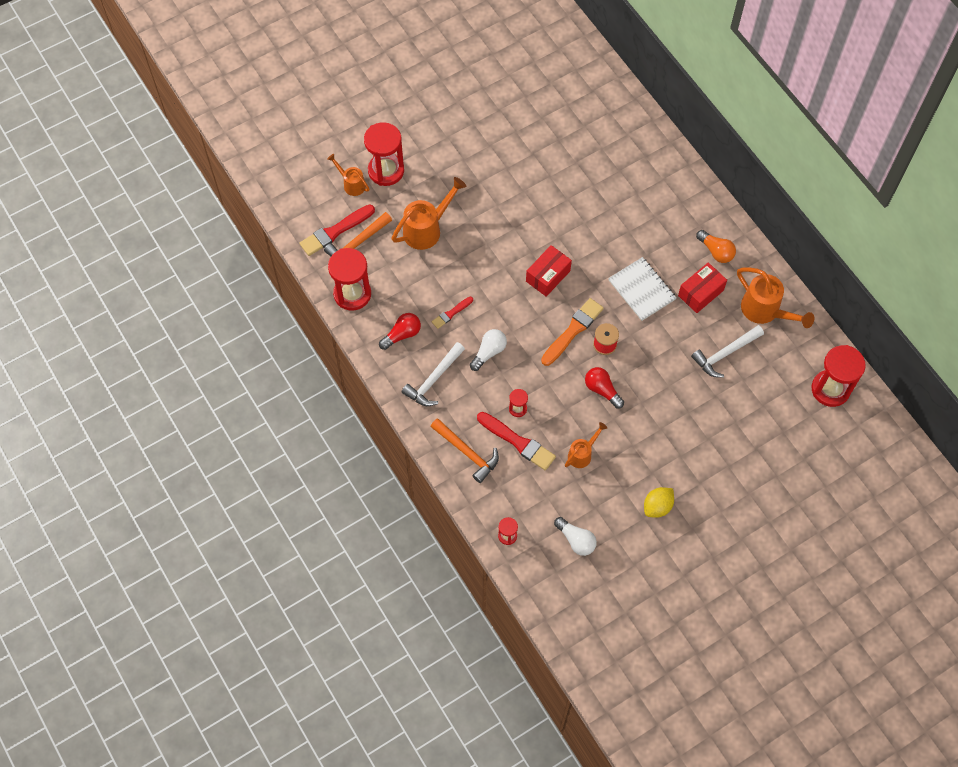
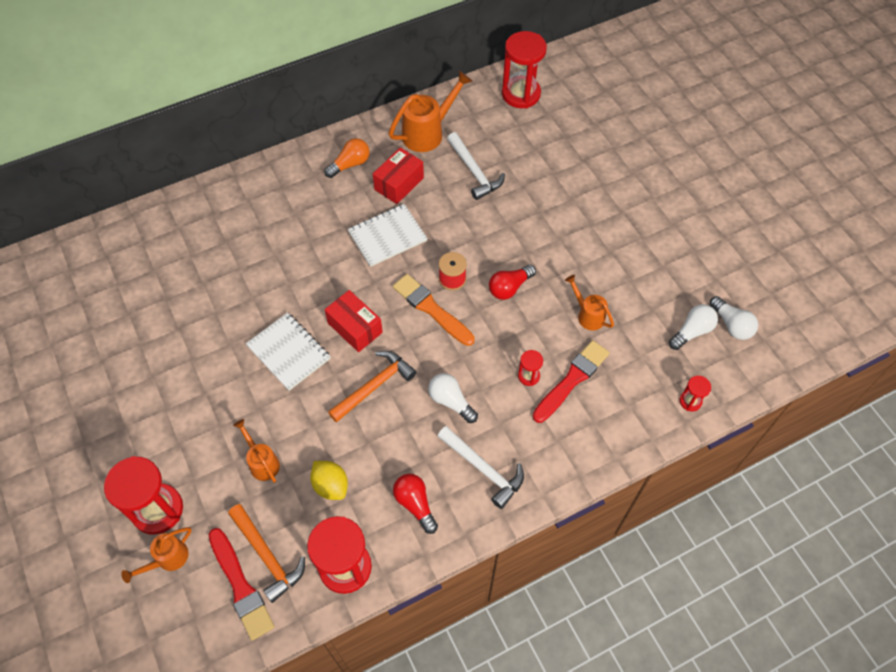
camera: 85 degrees left, 5 degrees down
orange watering can [392,177,467,250] -> orange watering can [233,419,280,483], size x0.59
orange hammer [430,418,499,483] -> orange hammer moved to [328,351,417,423]
red brush [432,297,473,329] -> none
yellow lemon [644,487,674,518] -> yellow lemon moved to [310,461,348,500]
red box [678,263,727,313] -> red box turned 75 degrees clockwise [373,147,424,204]
none -> white notebook [246,312,331,391]
none -> white light bulb [710,296,759,340]

